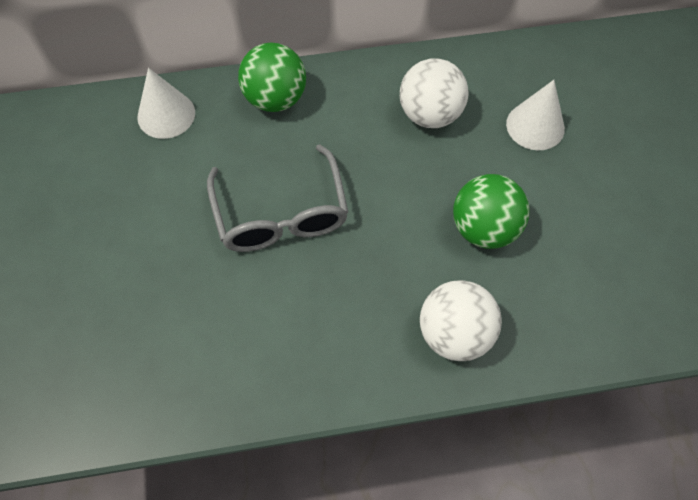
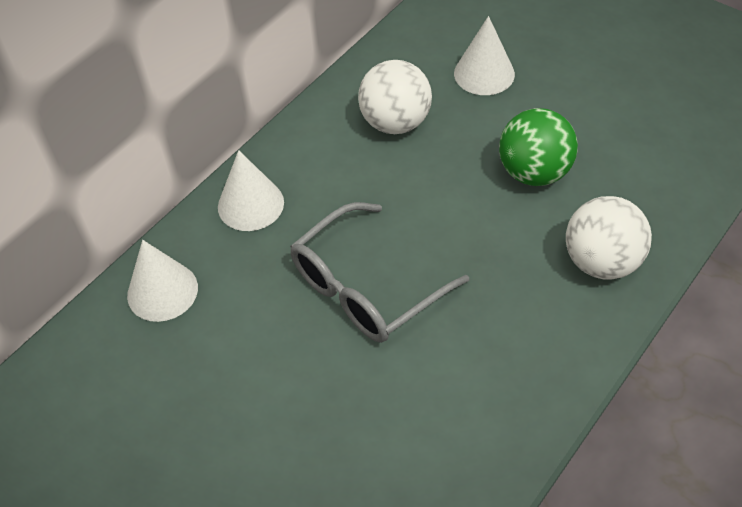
camera: 40 degrees left, 10 degrees down
grey glasses [207,144,348,252] -> grey glasses turned 105 degrees clockwise [290,202,469,343]
green ball [238,42,306,112] -> white cone [218,150,284,231]

